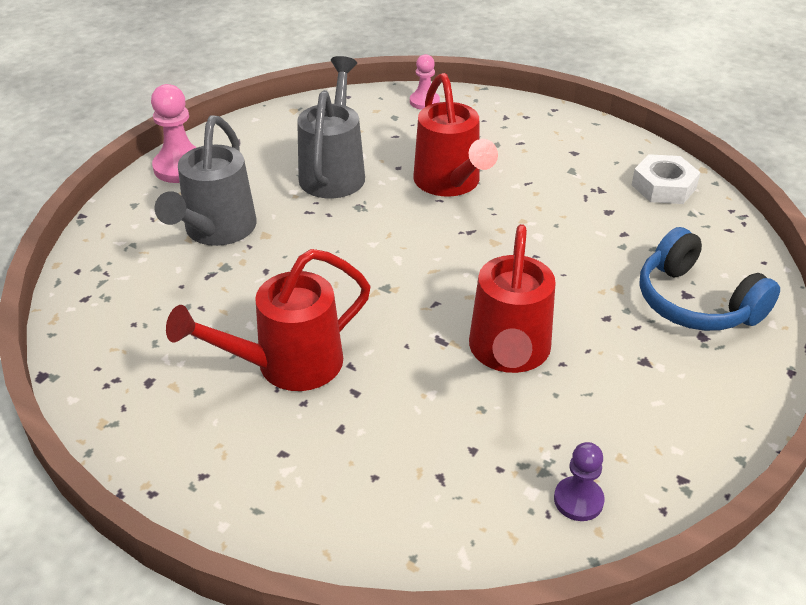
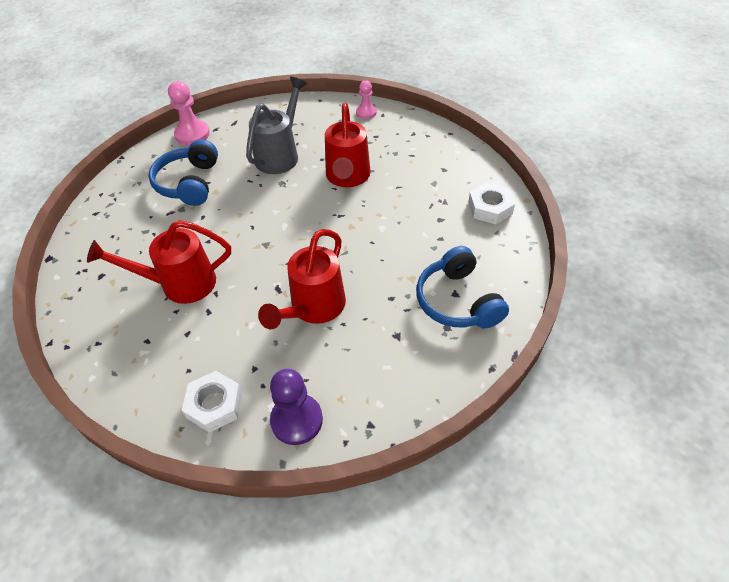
camera: 20 degrees right, 10 degrees up
grey watering can [155,115,257,246] -> blue headphones [149,140,218,206]
purple pawn [554,442,605,521] -> purple pawn [270,369,323,445], size x1.62
none -> white nut [182,371,242,433]

